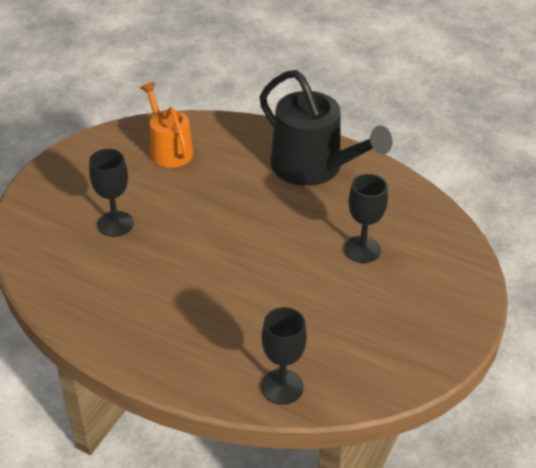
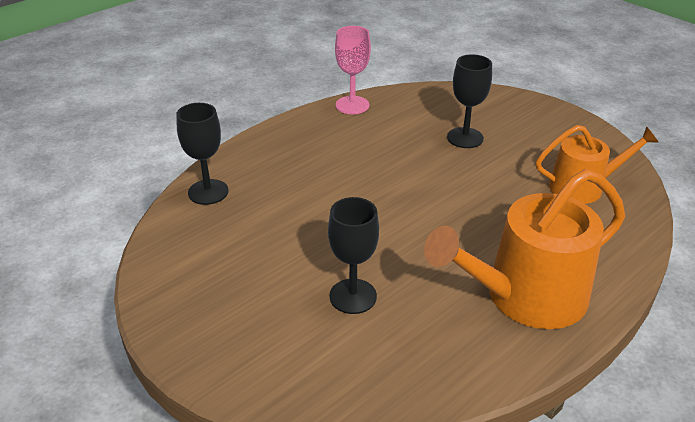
camera: 110 degrees right, 5 degrees down
black watering can [260,70,393,186] -> orange watering can [424,169,625,329]
none -> pink goblet [335,26,371,114]

